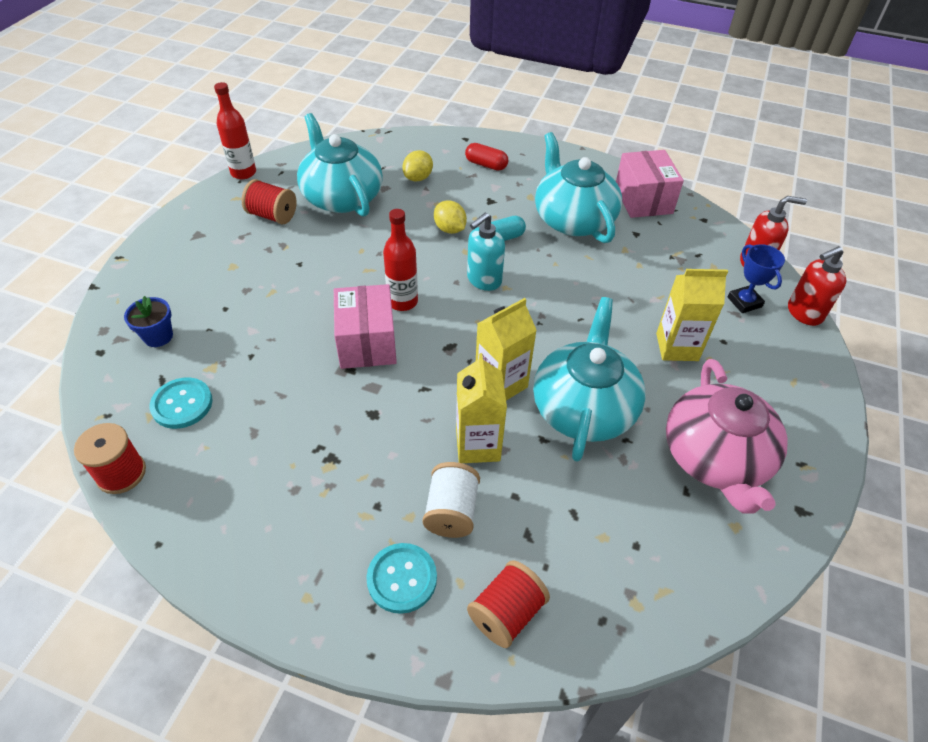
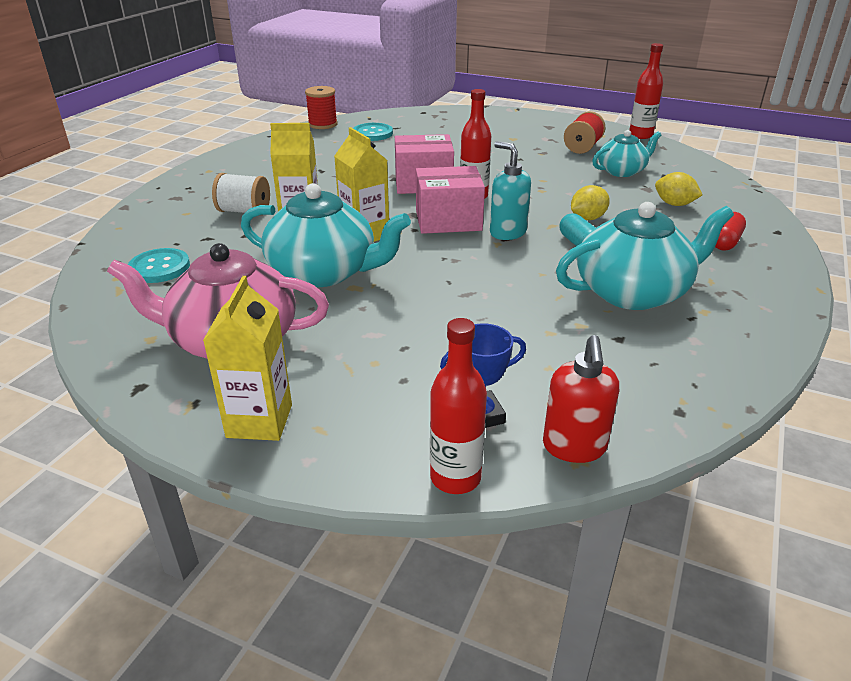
camera: 95 degrees right, 15 degrees down
blue flower pot [124,296,173,347] -> none
turquoise teapot [297,113,383,217] -> turquoise teapot [592,130,661,177], size x0.59
turquoise button [366,543,437,614] -> turquoise button moved to [128,248,190,283]
red spool [467,560,550,648] -> none
pink box [616,150,684,218] -> pink box moved to [416,166,485,234]
yellow carton [656,269,728,361] -> yellow carton moved to [203,276,292,441]
red soap dispenser [788,246,846,326] -> red bottle [430,318,487,494]

